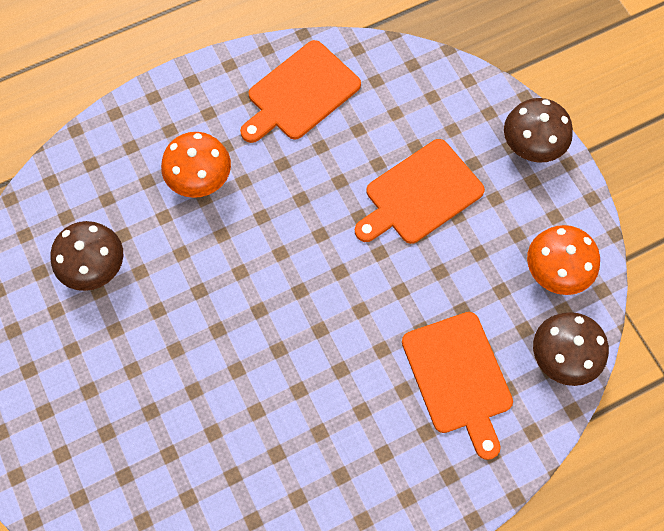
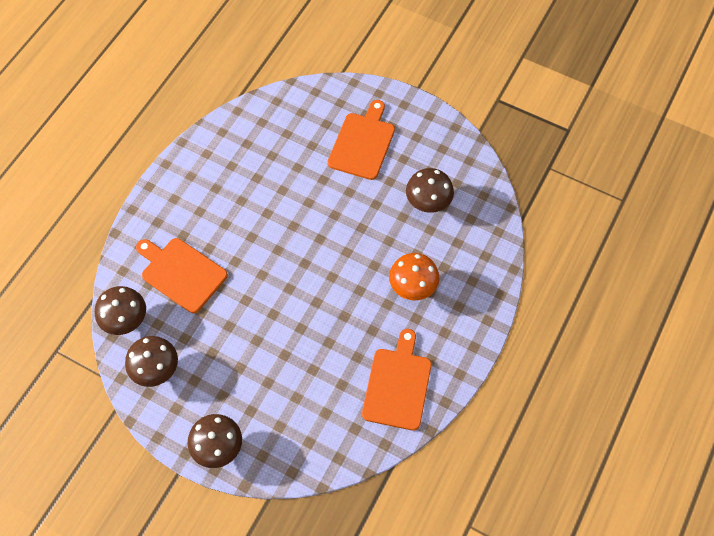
camera: 145 degrees right, 5 degrees down
orange cutting board [355,139,485,244] -> orange cutting board moved to [328,100,395,180]
orange mushroom [527,225,600,295] -> brown mushroom [125,336,178,387]

